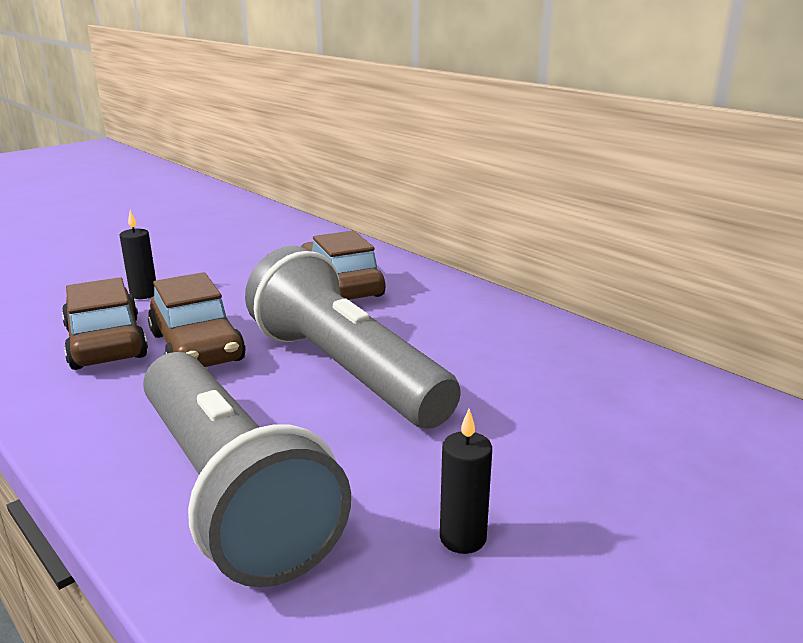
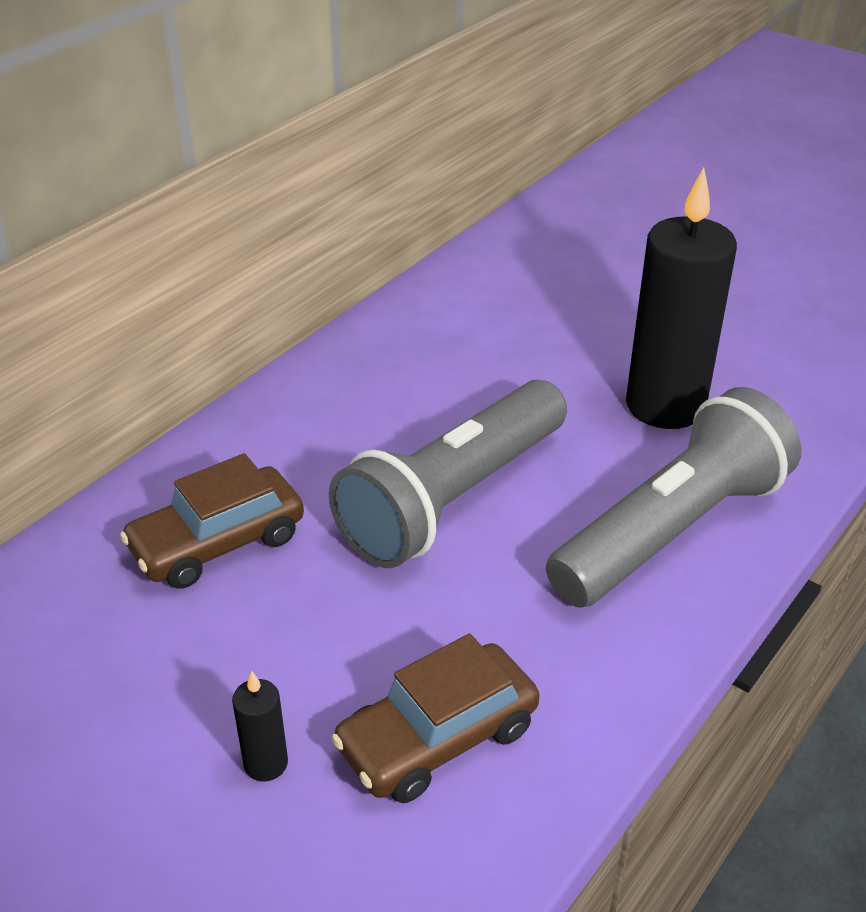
camera: 100 degrees left, 15 degrees up
brown car [148,272,246,367] -> none
black candle [440,409,492,554] -> black candle [626,167,737,429], size x2.45

